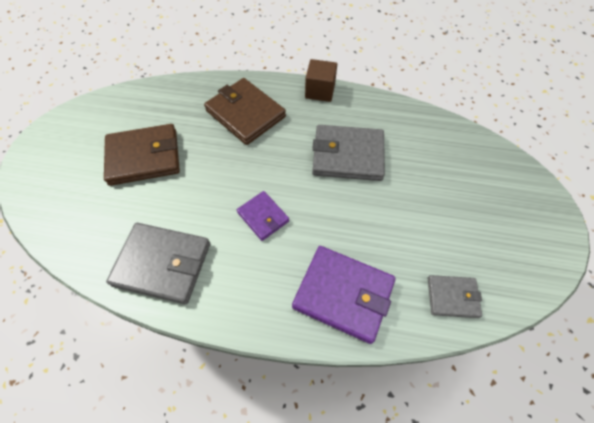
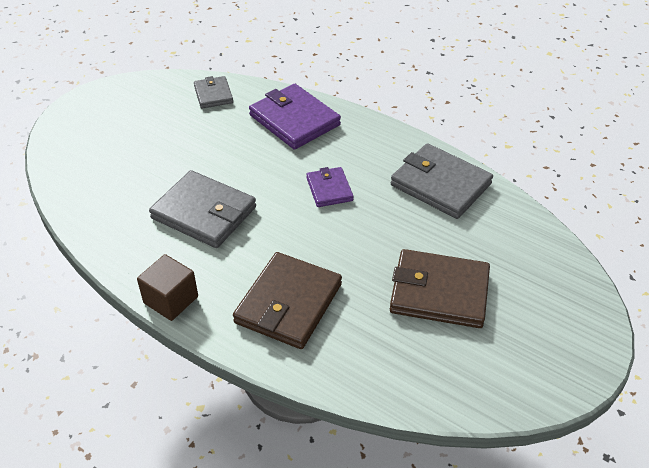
camera: 155 degrees left, 15 degrees down
brown wallet [204,78,286,145] -> brown wallet turned 45 degrees clockwise [233,252,342,349]
grey wallet [428,275,482,318] -> grey wallet turned 45 degrees clockwise [194,76,233,109]

